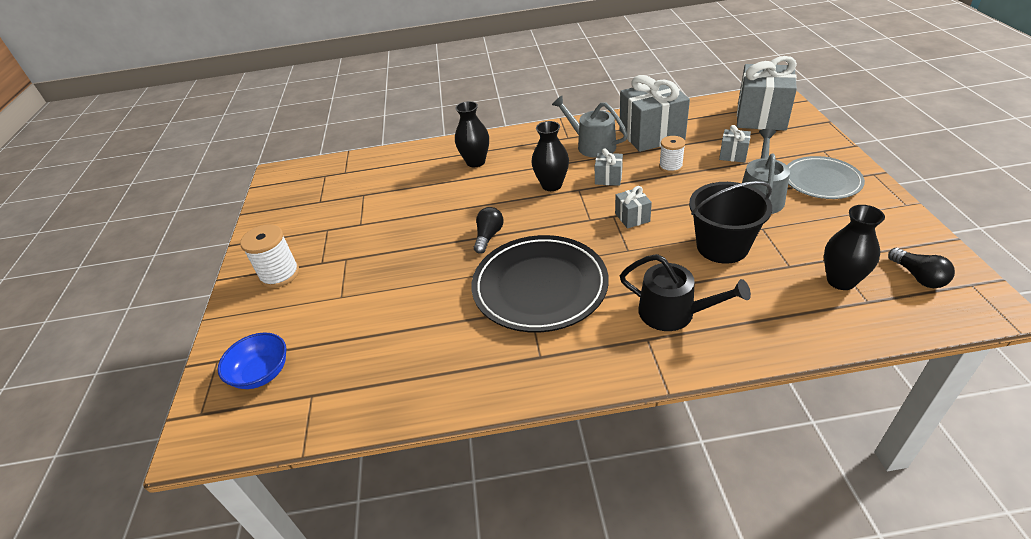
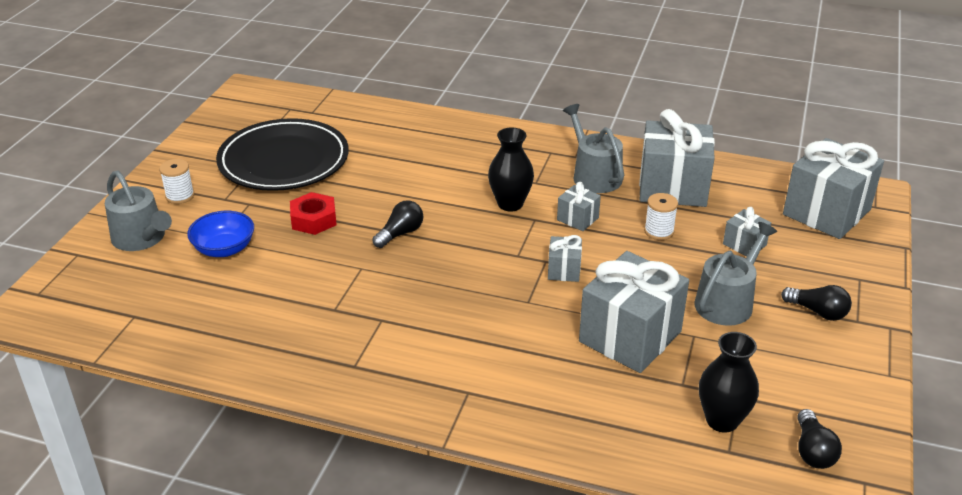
camera: 20 degrees right, 5 degrees down
blue bowl [218,332,286,389] -> blue bowl moved to [187,211,254,257]
white spool [240,224,299,288] -> white spool [159,159,194,204], size x0.66
black vase [455,101,489,167] -> none
black plate [471,235,609,333] -> black plate moved to [216,118,349,191]
black watering can [620,254,751,331] -> none
black bucket [689,181,772,264] -> grey gift [579,251,689,373]
grey plate [787,156,865,199] -> black light bulb [781,285,852,321]
none -> grey watering can [105,170,172,251]
none -> red nut [290,192,337,235]

